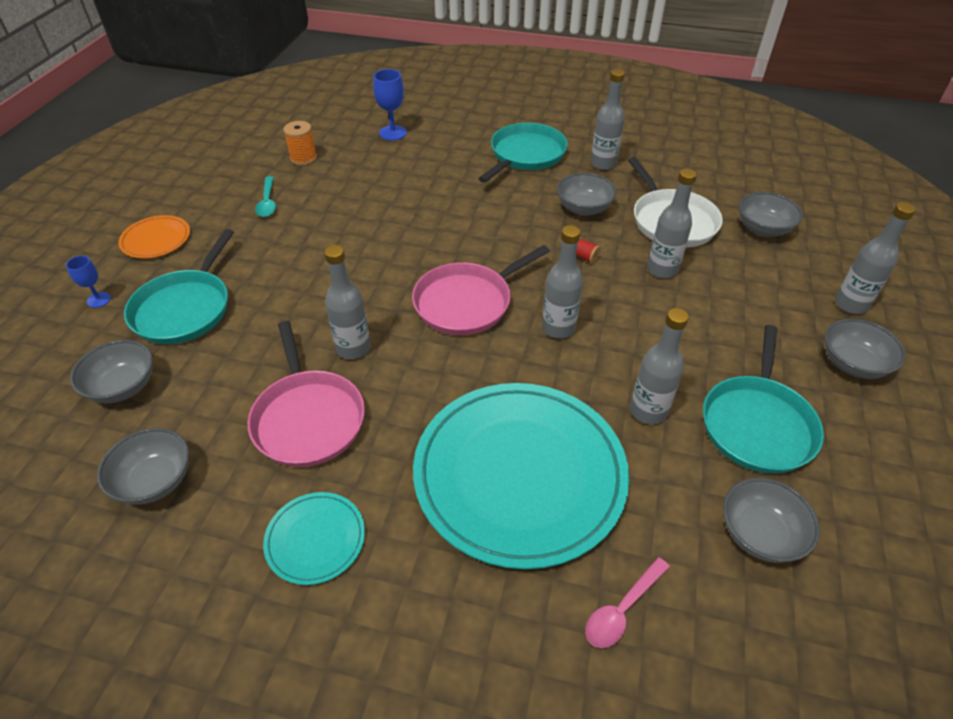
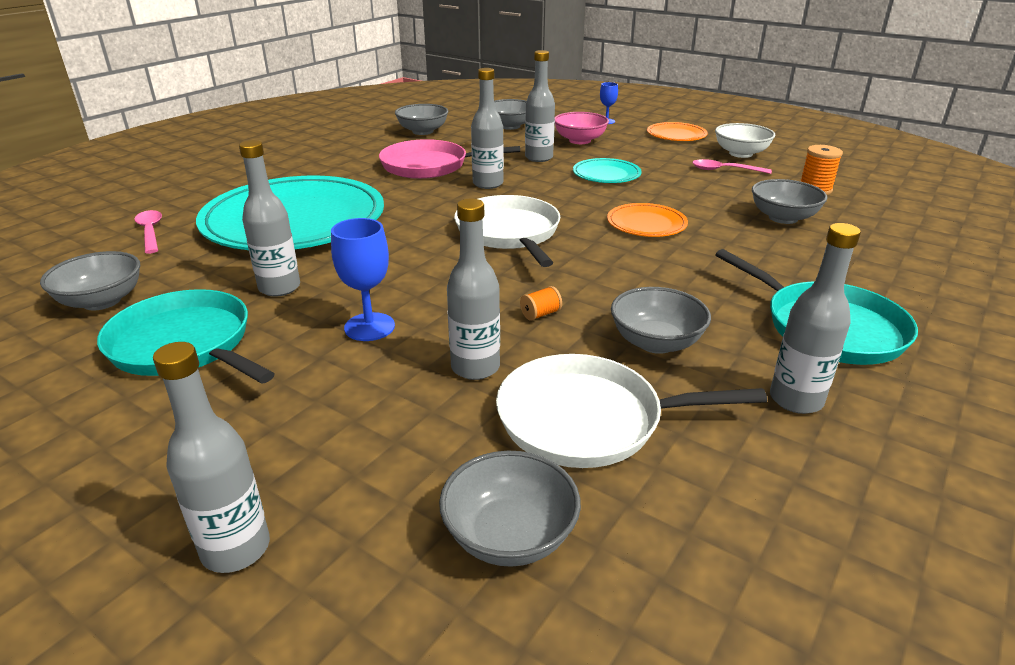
camera: 110 degrees right, 15 degrees down
turquoise pan [124,229,234,344] -> pink bowl [555,112,609,144]
turquoise spoon [255,176,276,217] -> pink spoon [692,159,772,174]
turquoise plate [263,492,365,585] -> turquoise plate moved to [573,158,642,183]
blue goblet [373,69,407,140] -> blue goblet moved to [331,218,395,341]
pink pan [412,245,550,335] -> white pan [454,195,560,267]
grey bottle [542,225,583,338] -> grey bottle moved to [525,50,555,162]
red spool [576,238,601,263] -> orange spool [520,286,562,320]
grey bowl [825,319,906,379] -> grey bowl moved to [752,179,828,224]
none -> orange plate [607,203,688,237]
none -> white bowl [715,123,775,158]

